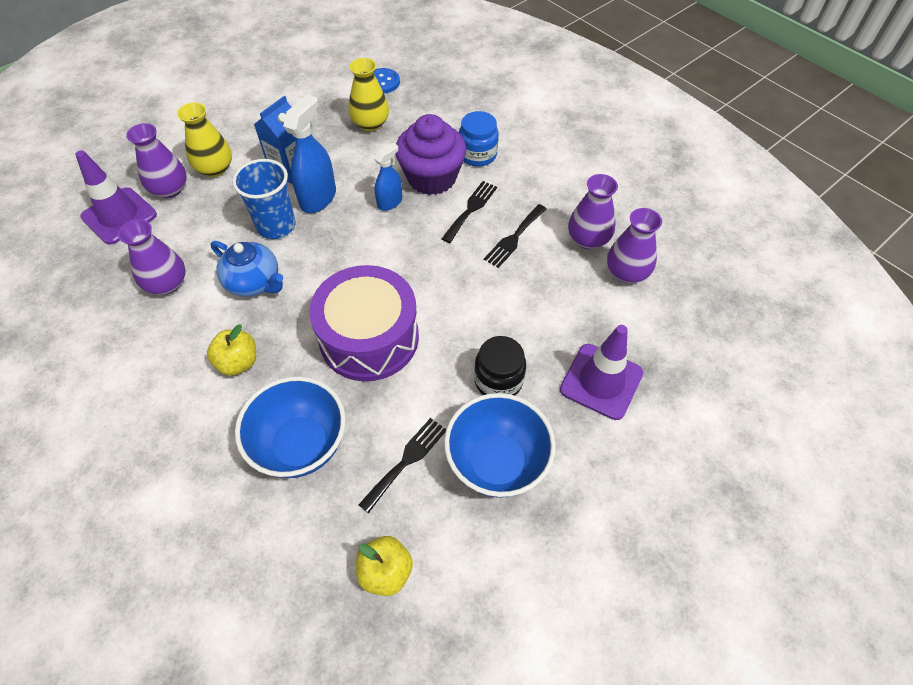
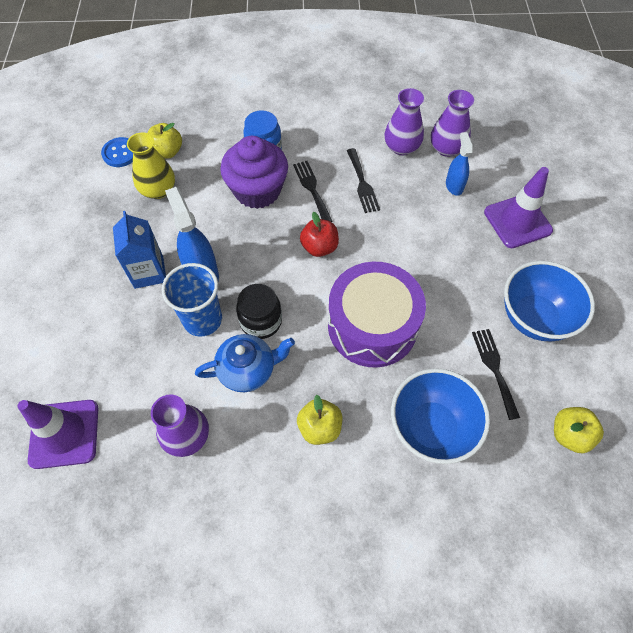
camera: 50 degrees left, 5 degrees up
purple vase [126,123,187,198] -> none
yellow vase [177,103,232,177] -> none
blue spray bottle [374,143,402,211] -> blue spray bottle moved to [446,132,473,196]
black jar [474,336,526,395] -> black jar moved to [236,284,282,339]
none -> yellow apple [147,123,182,159]
none -> red apple [300,212,339,257]

